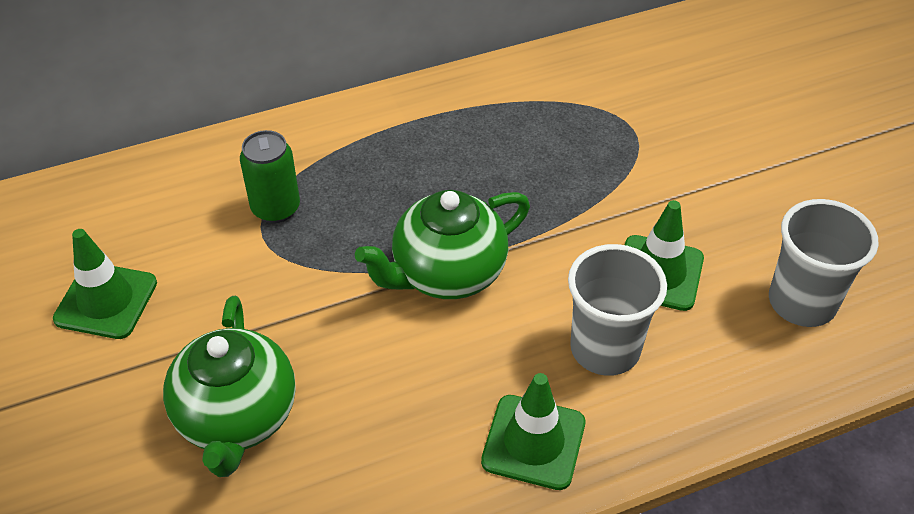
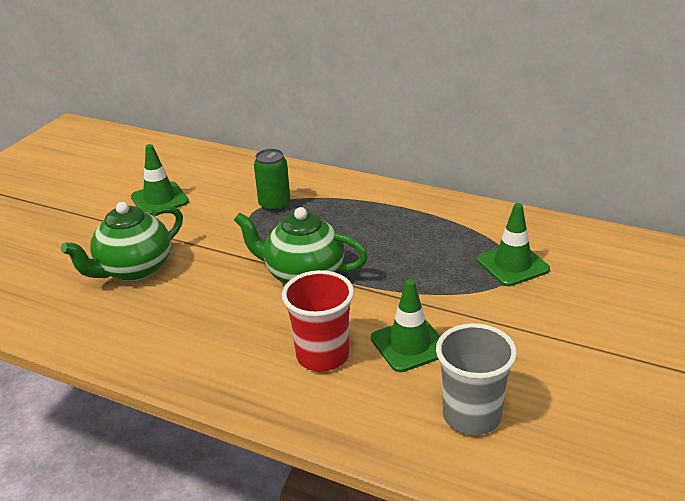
camera: 50 degrees right, 15 degrees down
green traffic cone [481,373,585,490] -> green traffic cone moved to [477,203,550,286]
grey cup [568,244,667,376] -> red cup [282,270,354,372]

